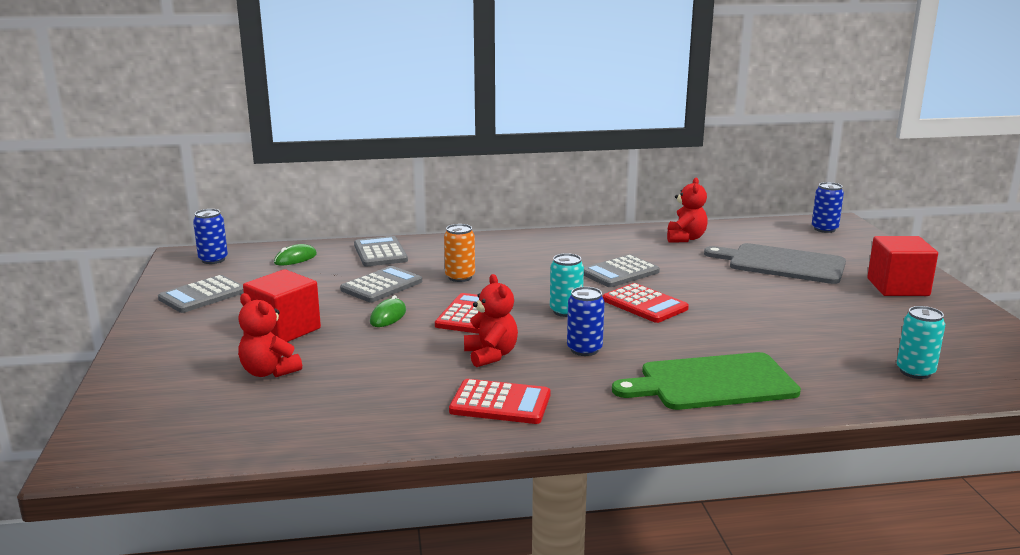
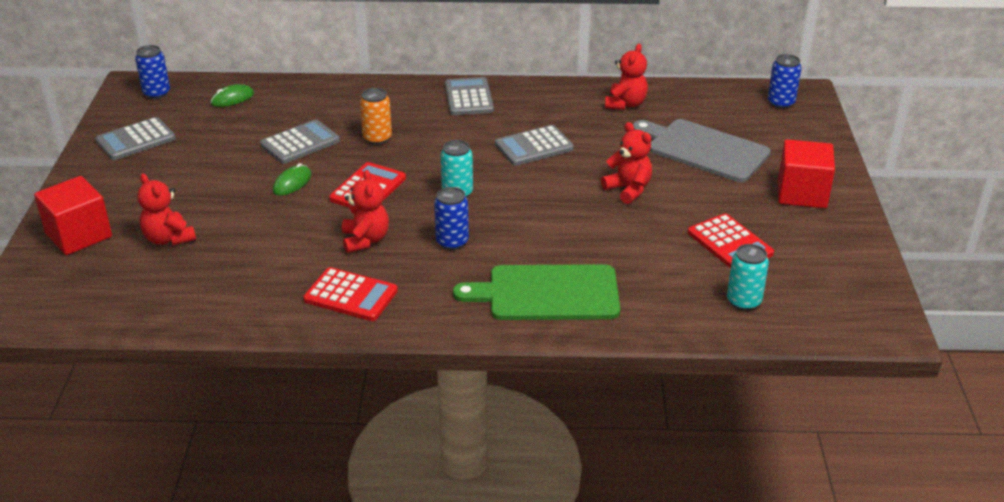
camera: 10 degrees right, 15 degrees up
red cube [243,269,321,342] -> red cube moved to [34,176,112,255]
grey calculator [354,236,408,266] -> grey calculator moved to [445,77,494,115]
red calculator [603,283,689,323] -> red calculator moved to [688,214,774,268]
none -> red teddy bear [601,122,652,204]

